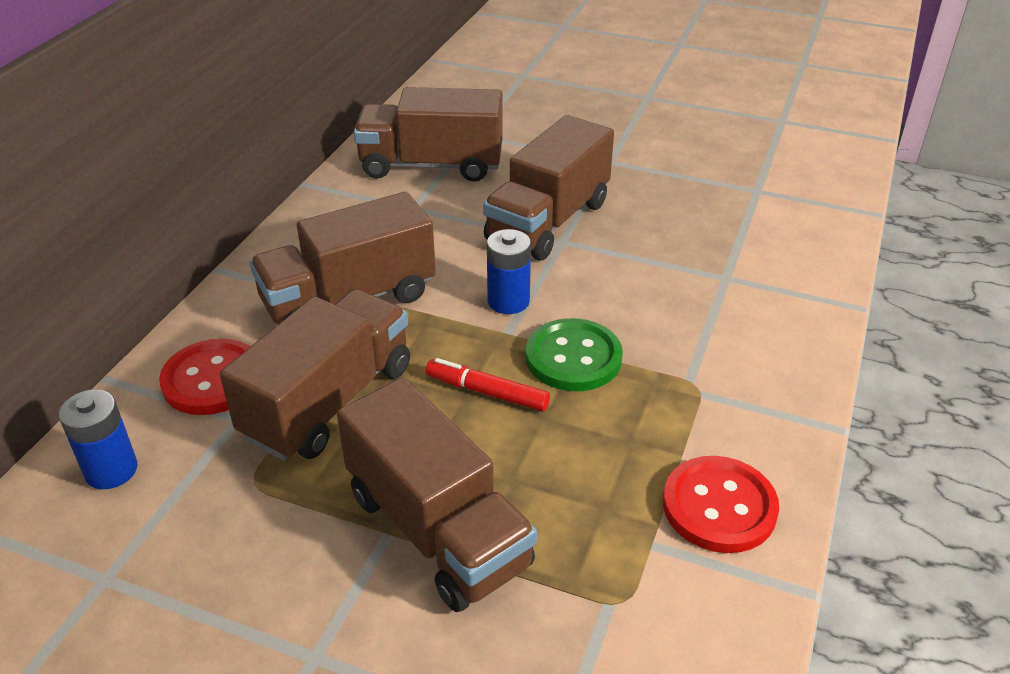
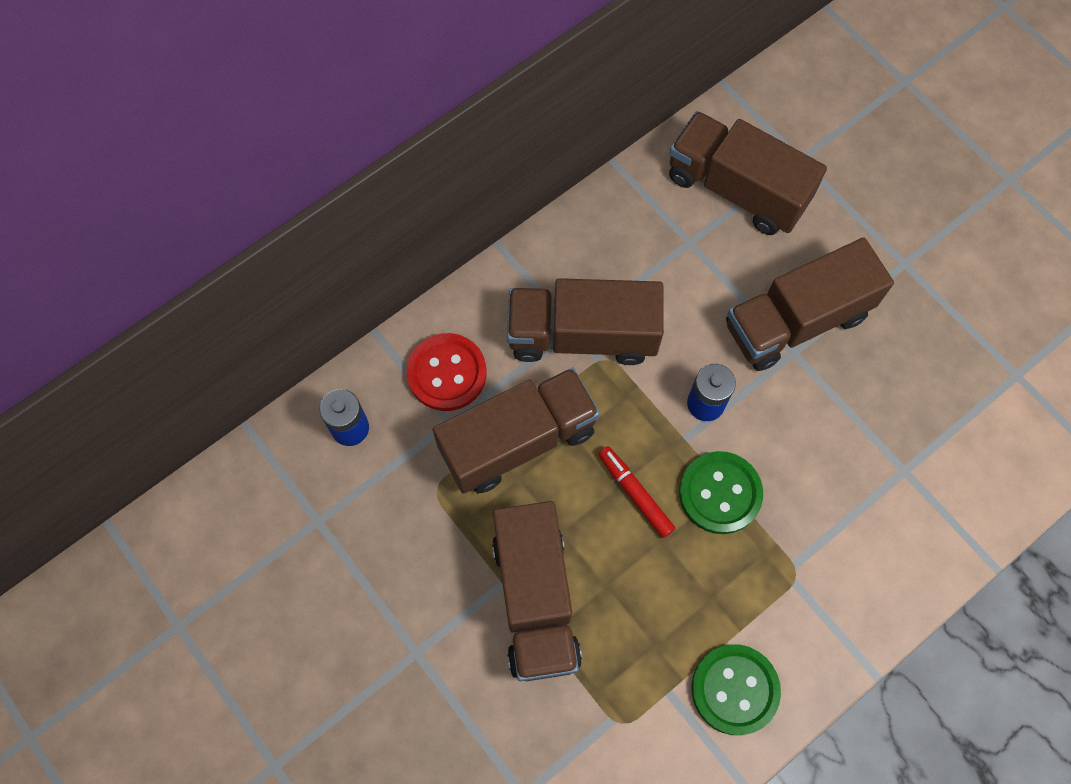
camera: 30 degrees right, 30 degrees up
red button [663,456,779,553] -> green button [691,644,781,735]

